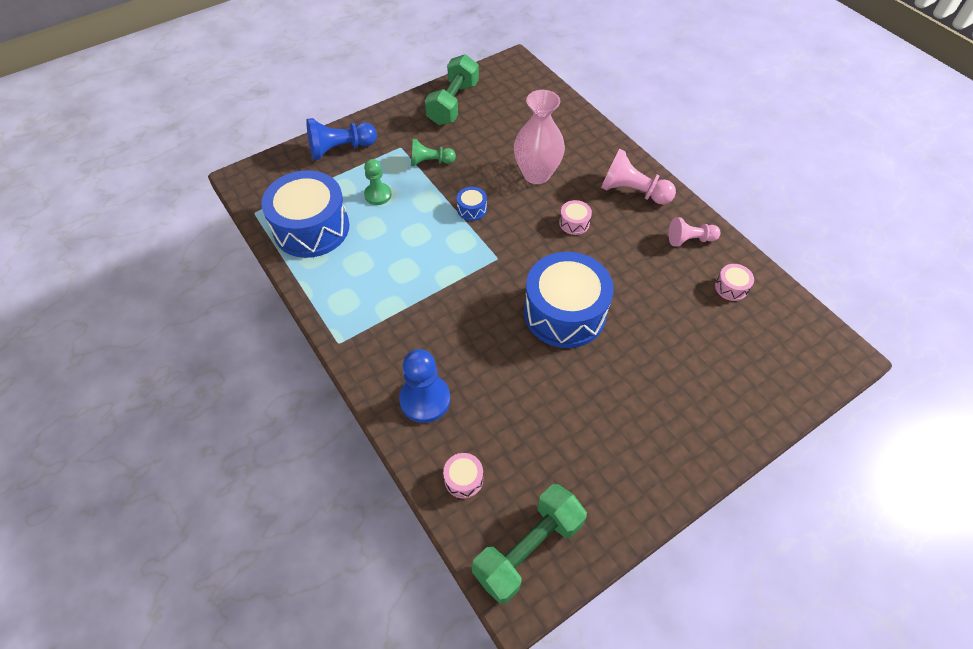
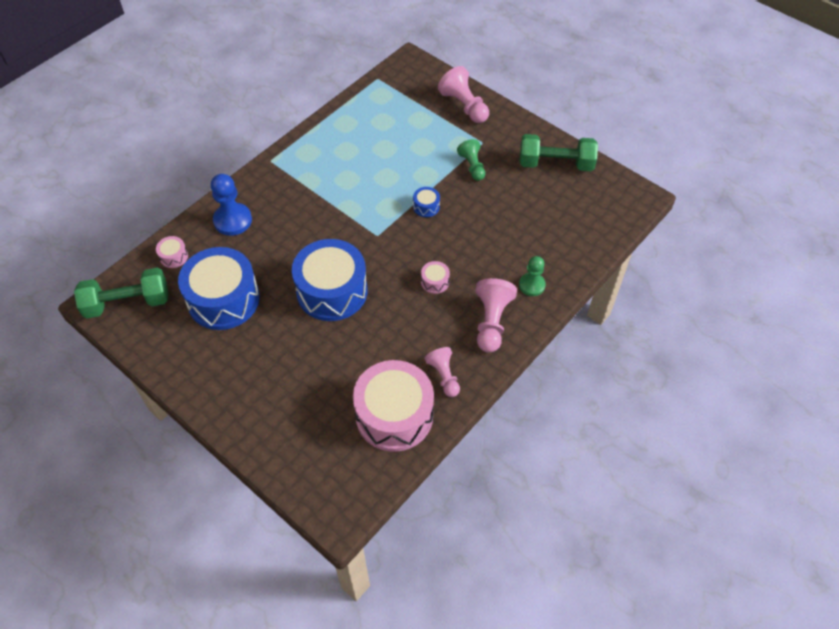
camera: 75 degrees right, 0 degrees up
blue drum [261,170,350,258] -> blue drum moved to [178,247,259,330]
blue pawn [306,118,377,160] -> pink pawn [438,66,489,123]
green pawn [364,159,392,205] -> green pawn moved to [519,256,546,296]
green dumbbell [472,484,587,604] -> green dumbbell turned 45 degrees counterclockwise [74,268,169,318]
pink vase [514,90,565,184] -> none
pink drum [715,264,754,301] -> pink drum [353,360,434,452], size x2.47

